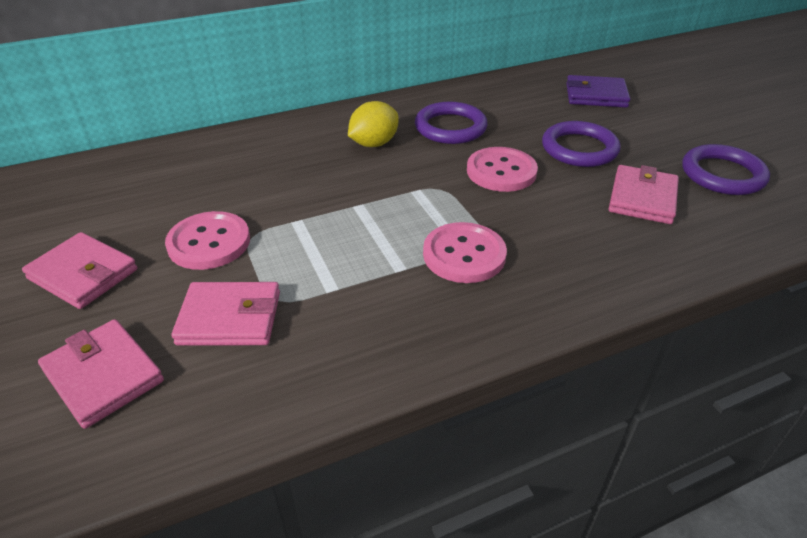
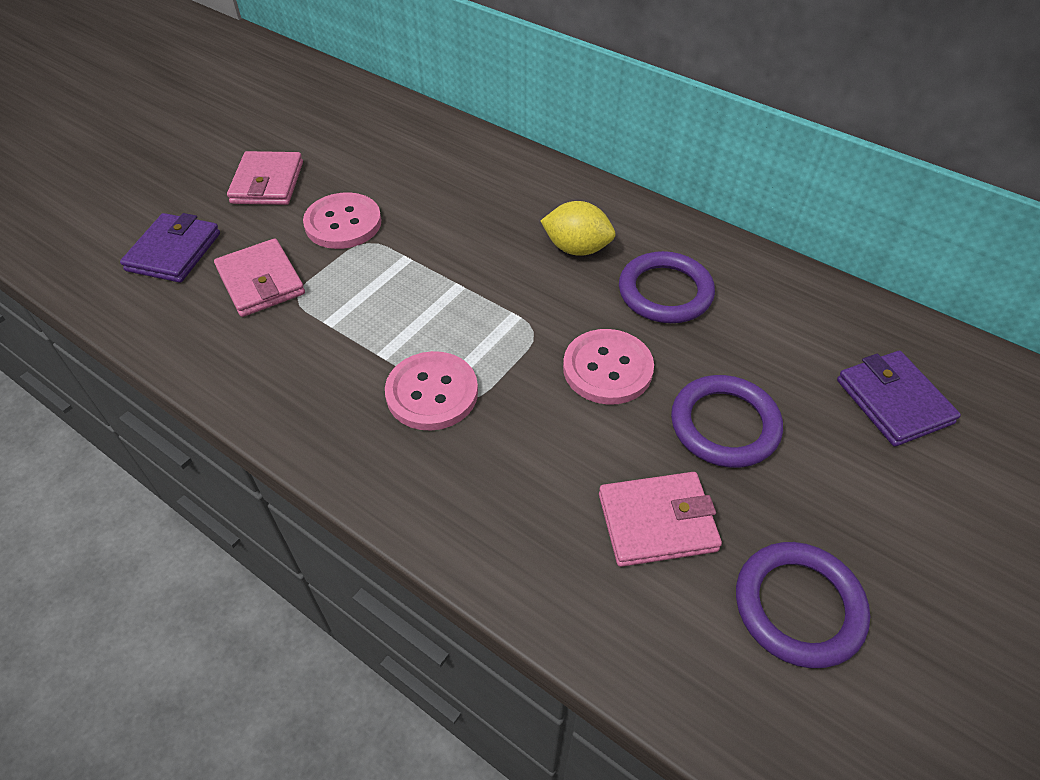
camera: 60 degrees right, 10 degrees up
pink wallet [38,319,164,429] -> purple wallet [120,213,220,283]

